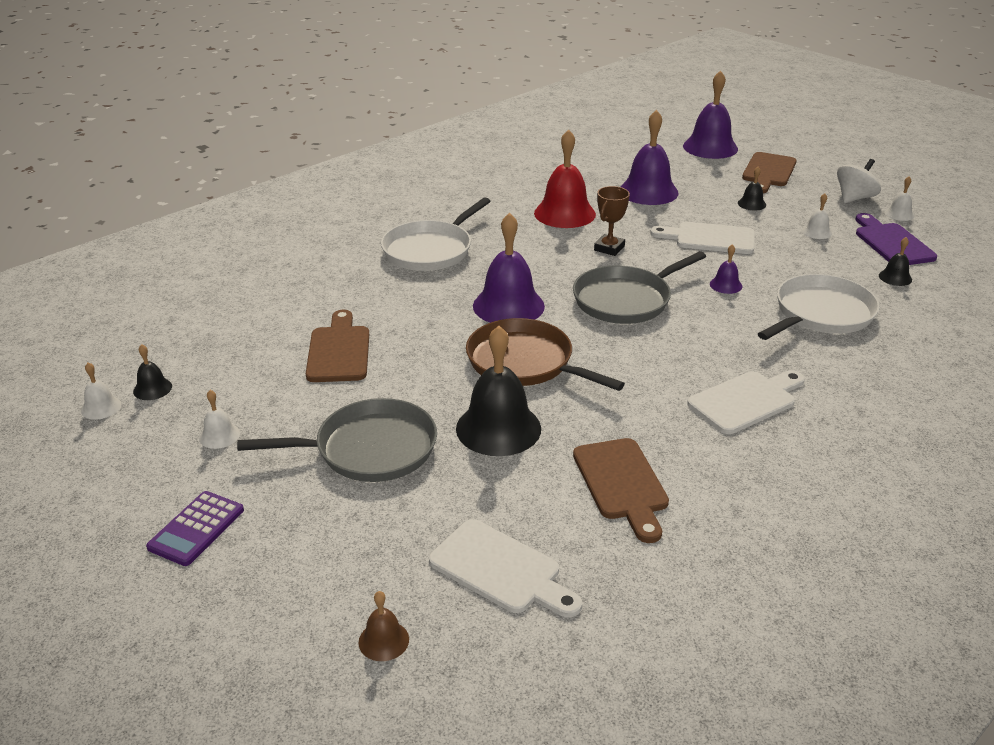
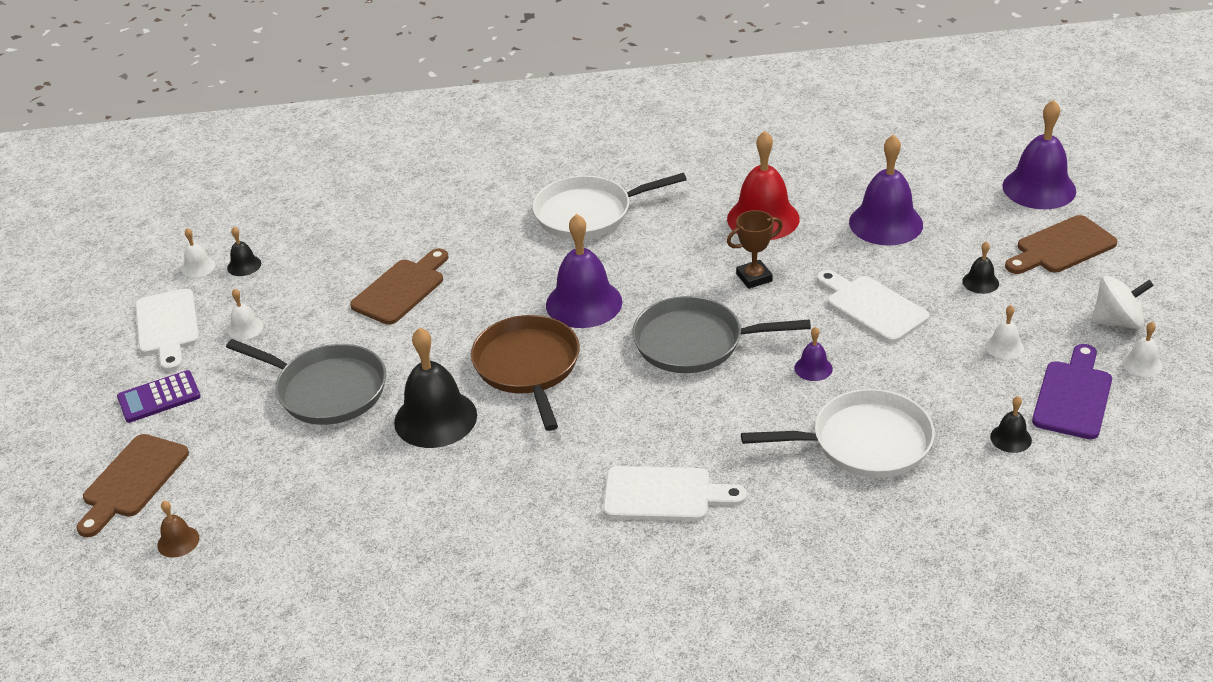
camera: 40 degrees right, 5 degrees up
white cutting board [429,519,582,618] -> white cutting board moved to [135,289,199,372]
brown cutting board [573,438,669,543] -> brown cutting board moved to [77,434,189,537]

